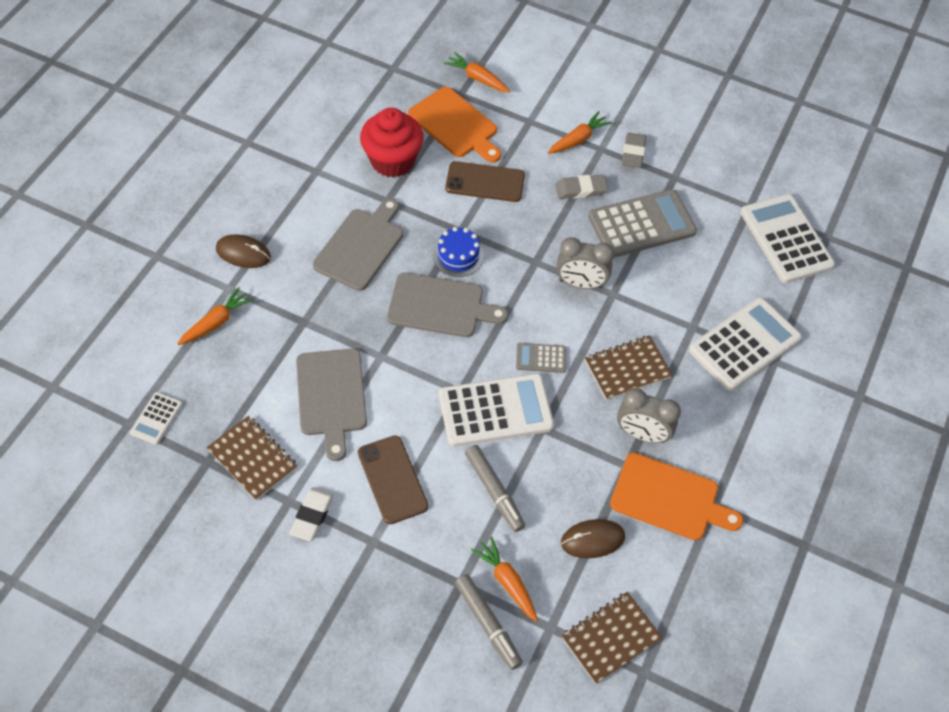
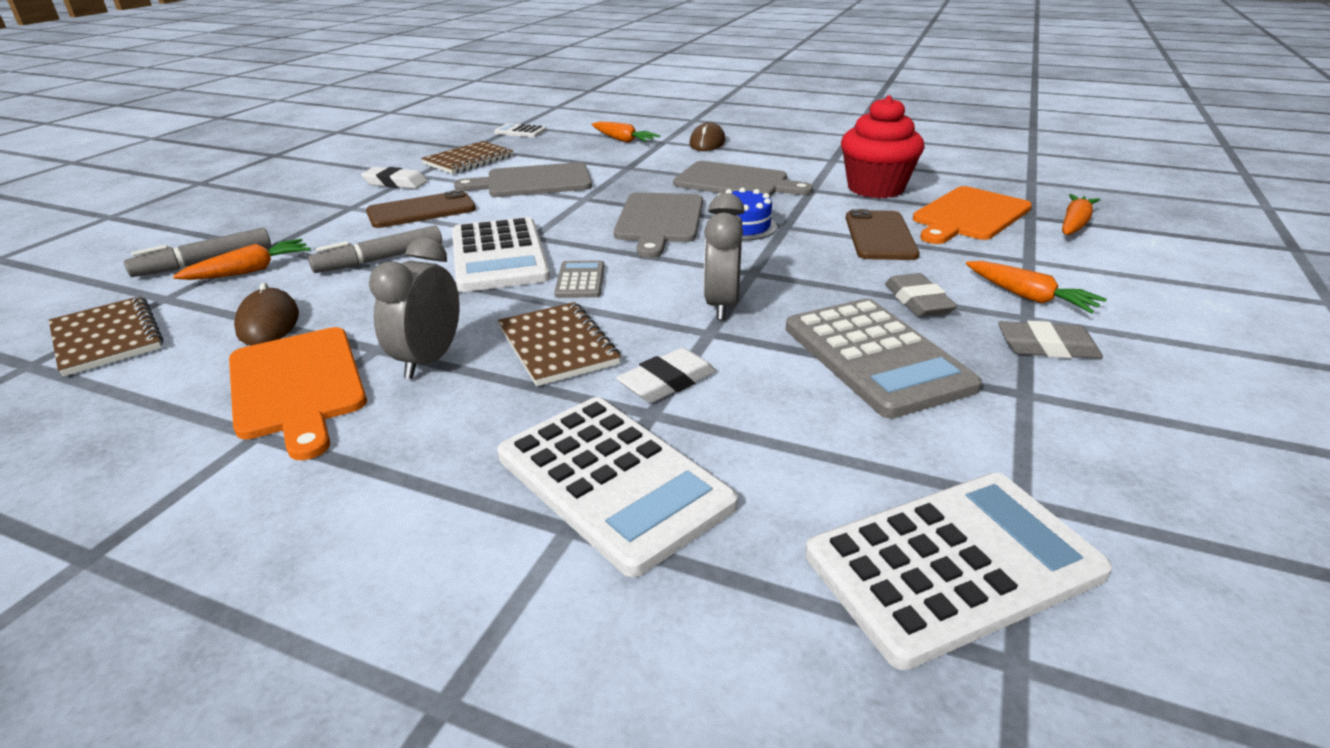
camera: 90 degrees right, 25 degrees down
orange cutting board [610,453,743,540] -> orange cutting board turned 45 degrees counterclockwise [229,327,367,460]
none -> white eraser [616,348,716,403]

